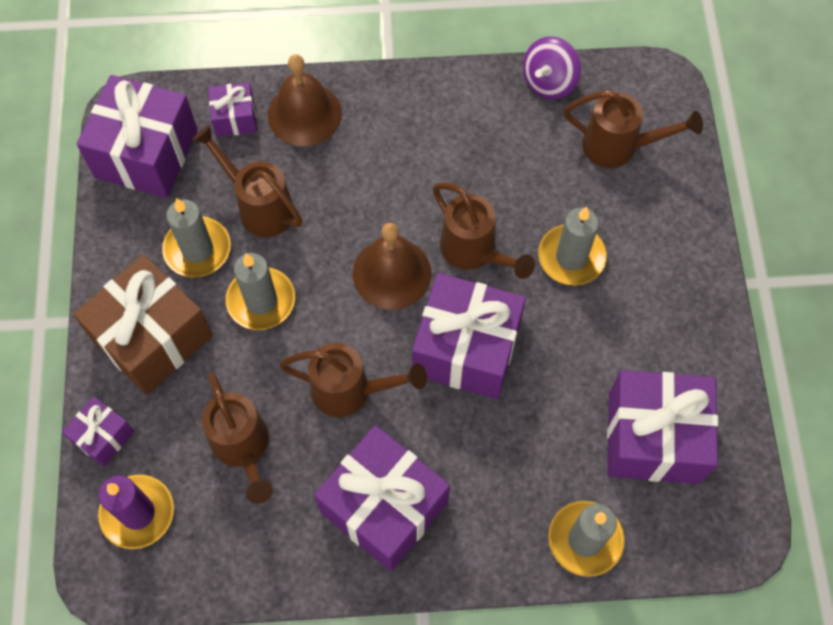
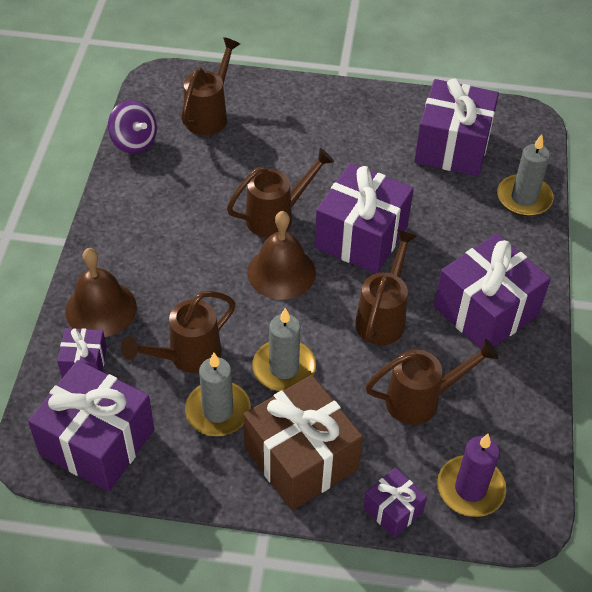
camera: 80 degrees left, 15 degrees down
grey candle [538,207,607,286] -> none

